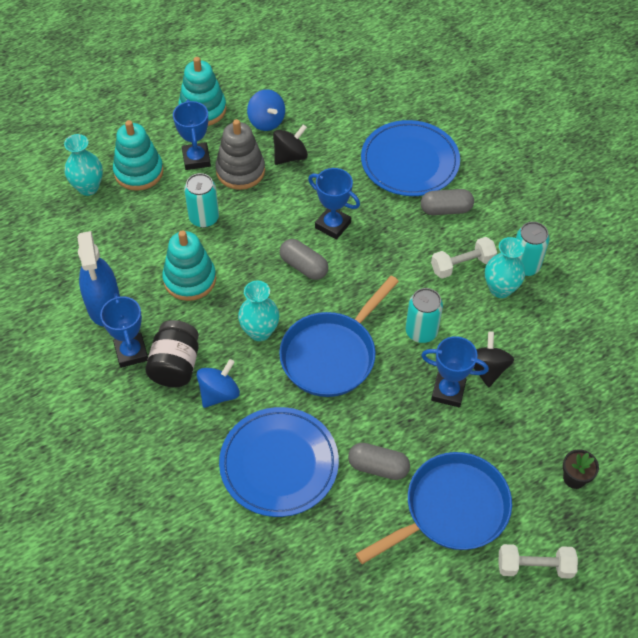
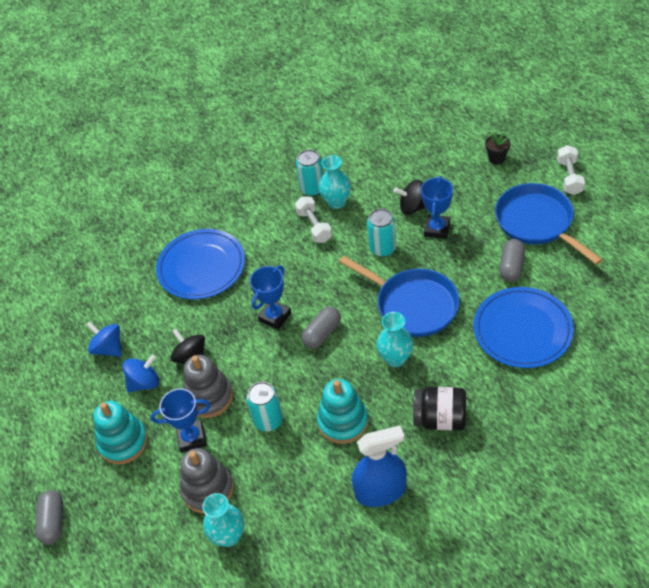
camera: 85 degrees left, 5 degrees down
blue trophy [100,293,148,368] -> none
turquoise stacking toy [113,120,164,191] -> grey stacking toy [180,448,234,513]
blue spinning top [197,359,240,408] -> blue spinning top moved to [86,321,122,357]
grey capsule [421,189,474,215] -> grey capsule moved to [35,490,63,545]

